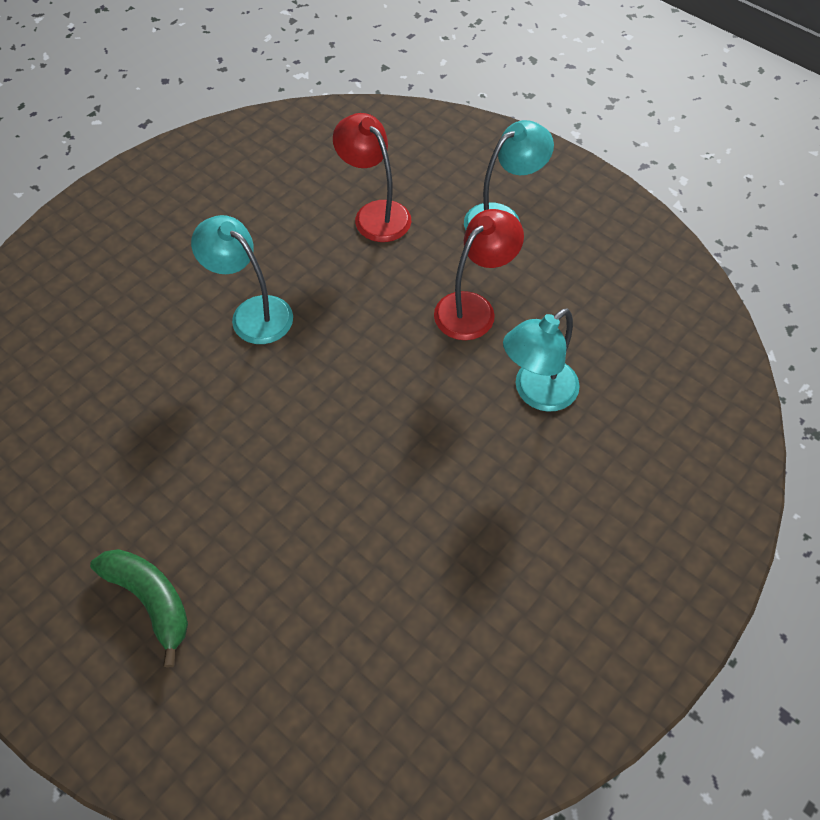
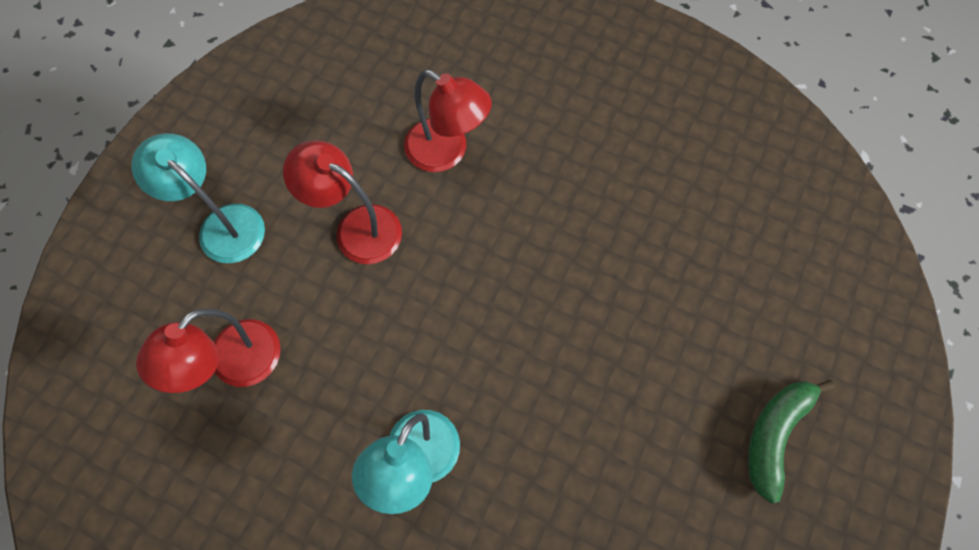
camera: 105 degrees left, 10 degrees up
turquoise lamp [503,308,580,412] -> red lamp [404,70,492,172]

